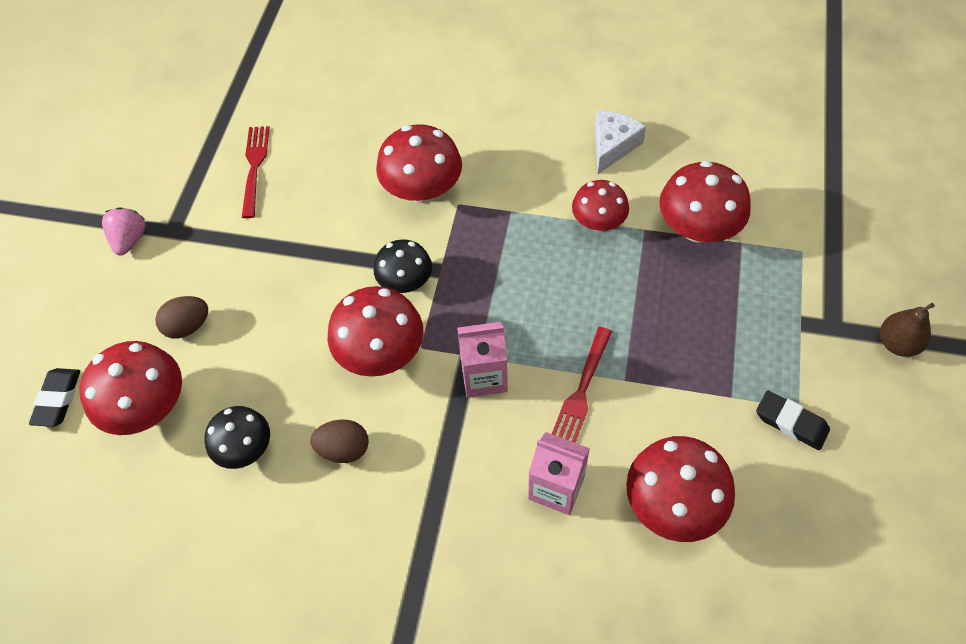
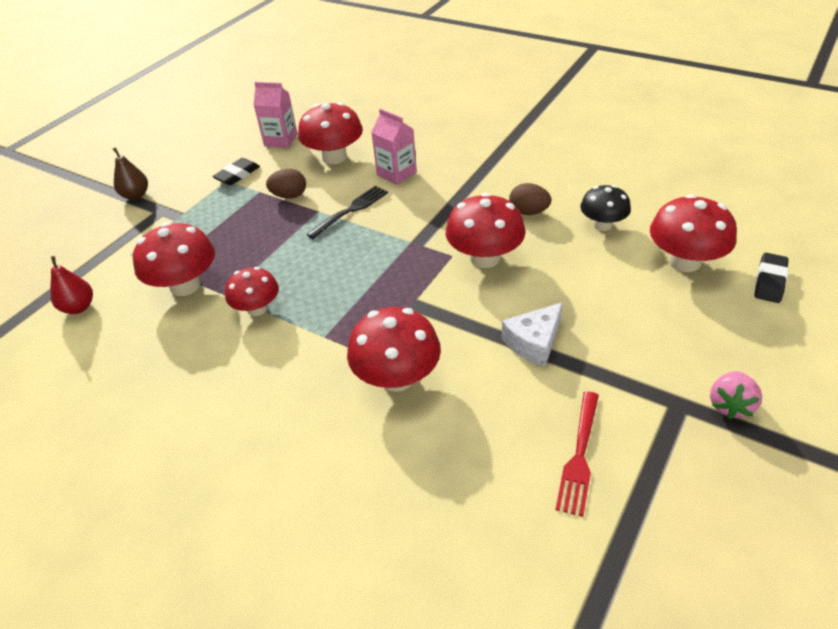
camera: 160 degrees left, 15 degrees down
brown egg [155,296,208,339] -> brown egg moved to [266,169,306,199]
black mushroom [373,240,432,293] -> none
pink carton [457,322,508,398] -> pink carton moved to [253,82,298,148]
red fork [552,327,612,443] -> black fork [306,186,388,239]
white cheese [595,110,646,174] -> white cheese moved to [502,302,563,367]
black eraser [756,391,830,450] -> black eraser turned 75 degrees clockwise [212,158,260,185]
none -> red pear [50,256,93,314]

